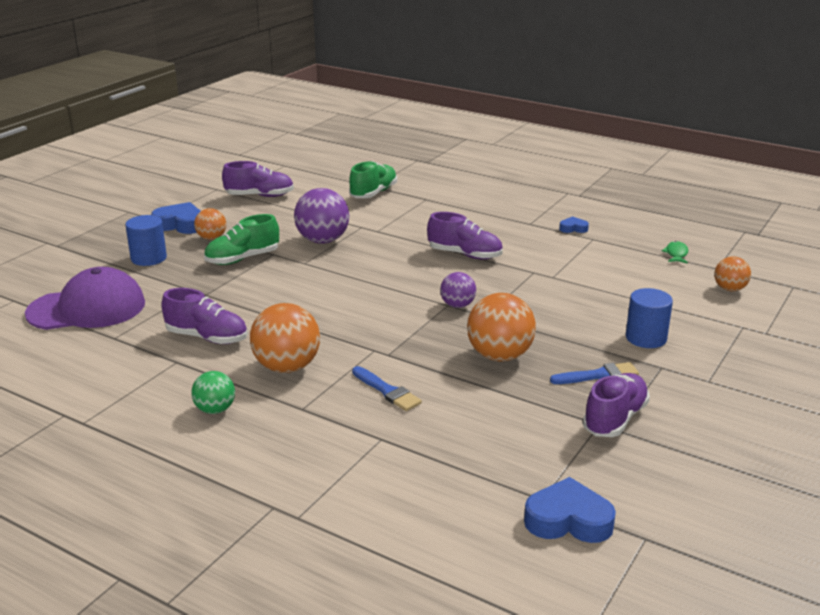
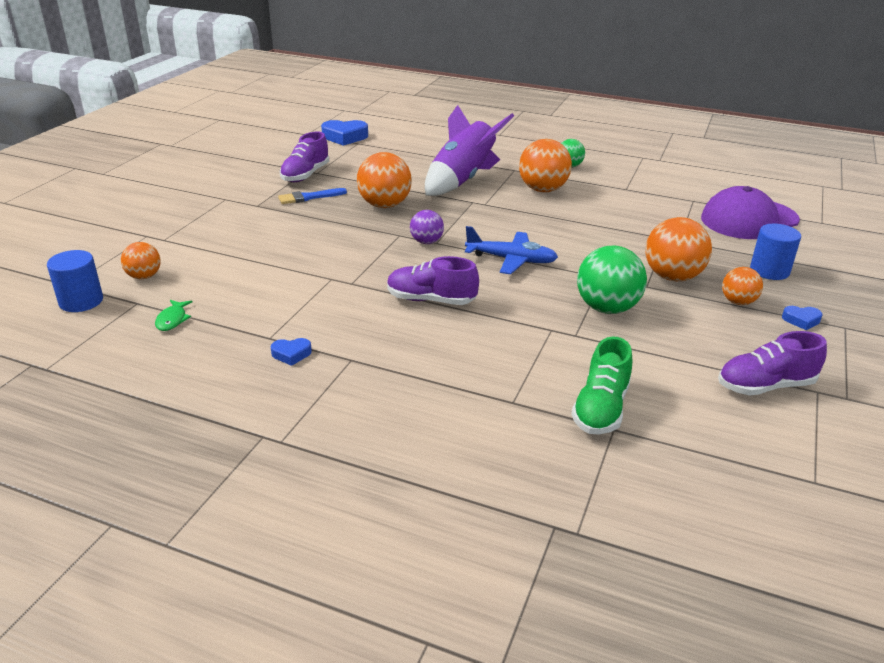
camera: 170 degrees right, 5 degrees up
blue heart [151,202,201,234] -> blue heart [782,306,822,330], size x0.53
purple shoe [161,288,248,344] -> none
green shoe [204,214,279,265] -> orange ball [646,217,712,281]
purple ball [294,188,349,244] -> green ball [577,246,647,314]
blue brush [352,366,422,411] -> purple rocket [425,105,514,196]
blue cylinder [626,288,673,348] -> blue cylinder moved to [47,250,103,312]
none -> blue plane [465,226,558,274]

